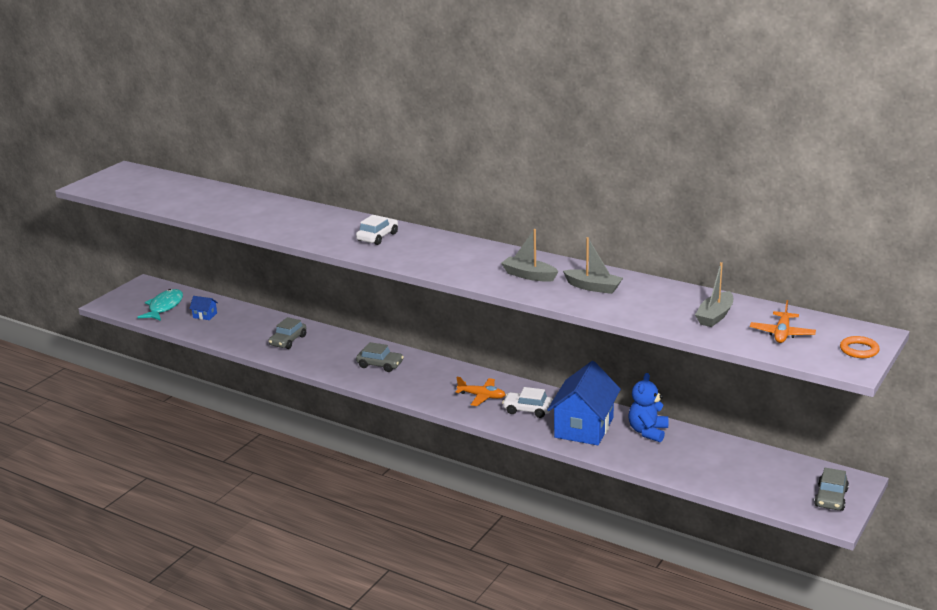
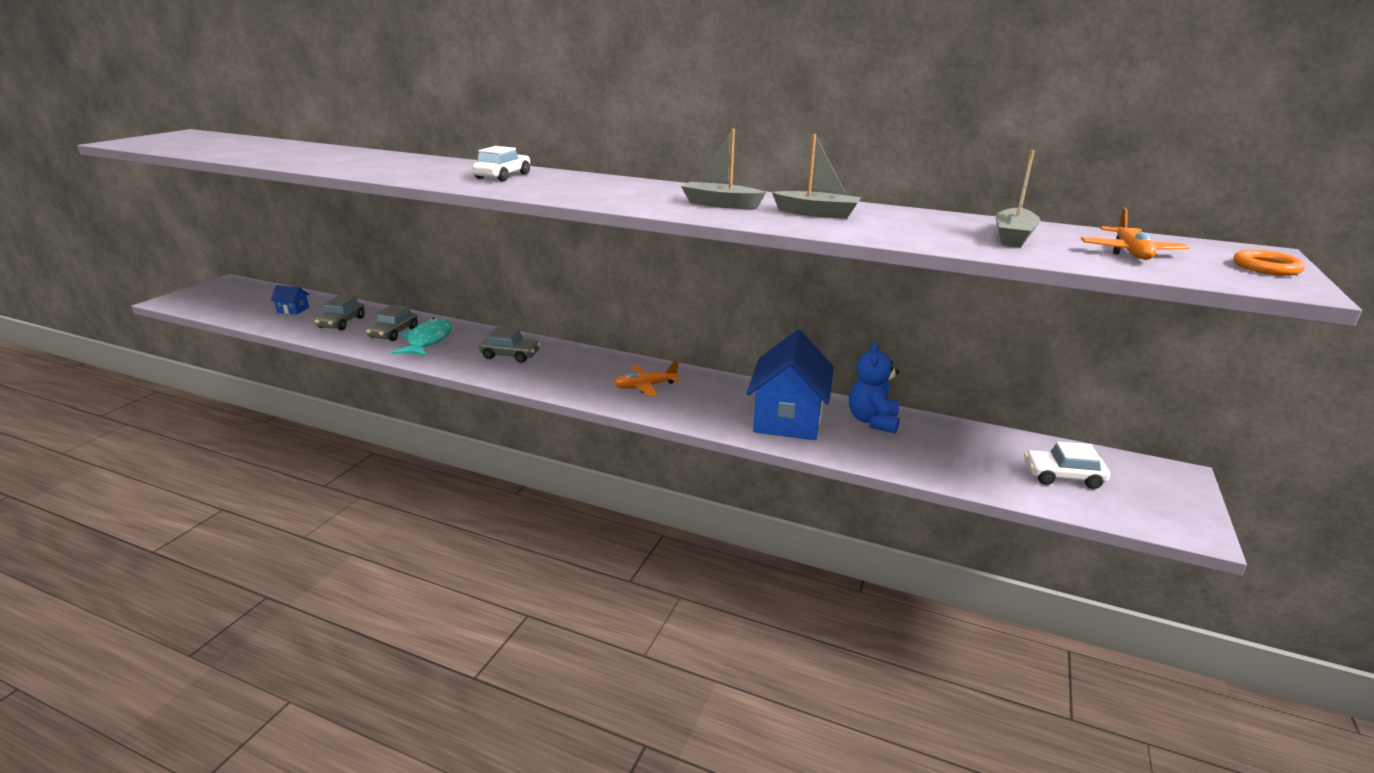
camera: 10 degrees left, 0 degrees up
turquoise fish [137,289,183,321] -> turquoise fish moved to [392,318,452,356]
orange plane [455,377,505,406] -> orange plane turned 150 degrees clockwise [614,361,680,397]
white car [502,387,553,418] -> white car moved to [1024,441,1110,489]
grey car [814,468,849,511] -> grey car moved to [315,295,365,330]

